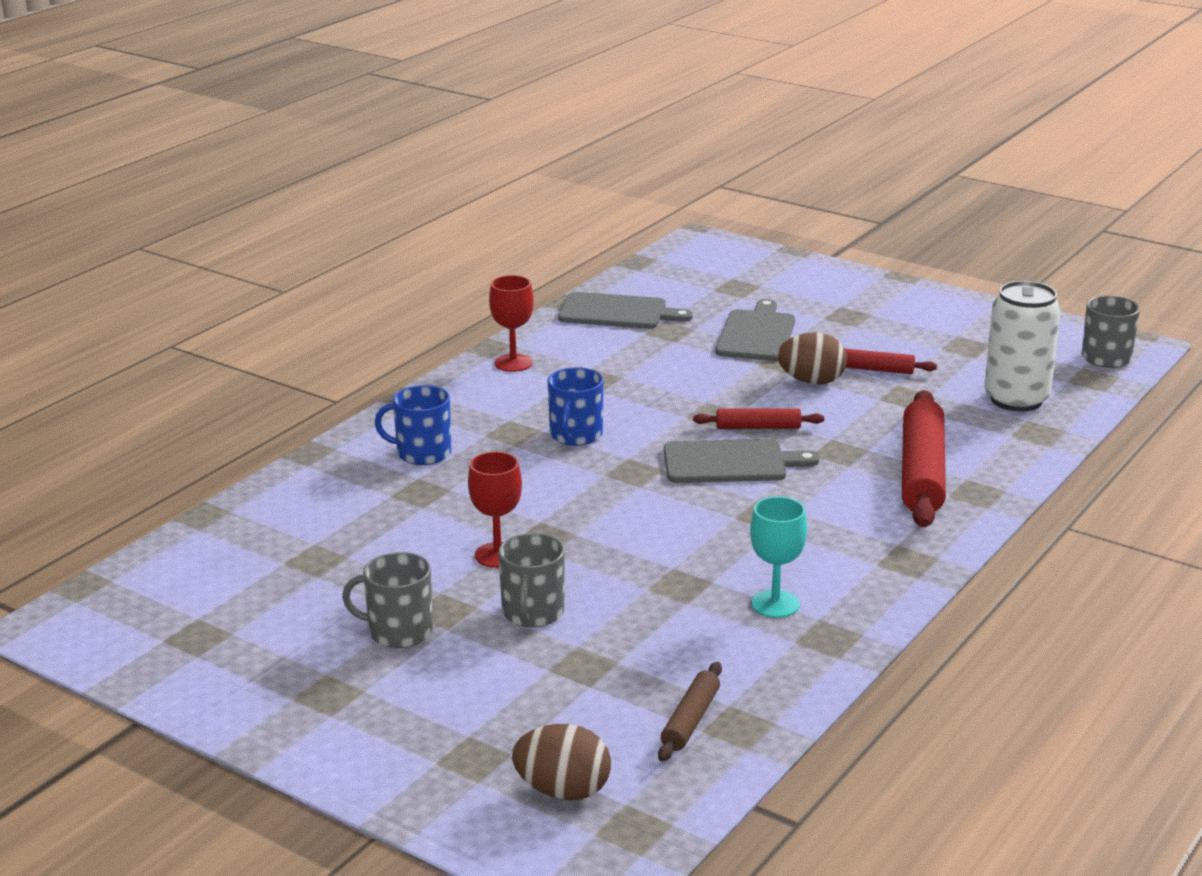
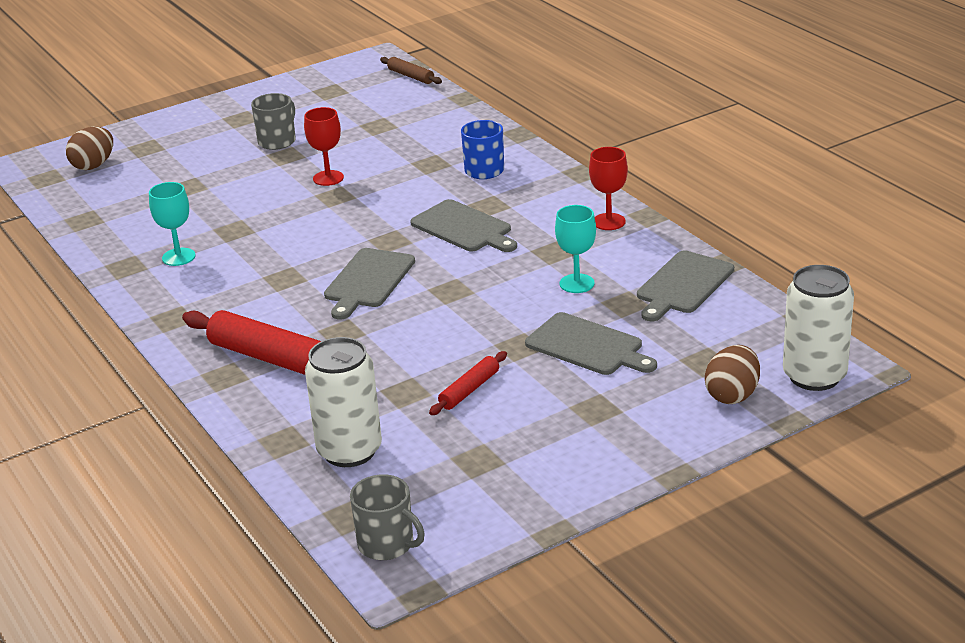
camera: 115 degrees right, 5 degrees up
grey mug [498,533,565,627] -> none
blue mug [547,367,604,446] -> grey cutting board [410,199,517,252]
brown rolling pin [658,662,722,762] -> brown rolling pin moved to [380,57,442,84]
red rolling pin [693,408,824,429] -> none
brown egg [777,332,847,385] -> brown egg moved to [705,345,760,404]
none -> turquoise goblet [555,205,596,293]
none -> white can [783,265,854,391]

